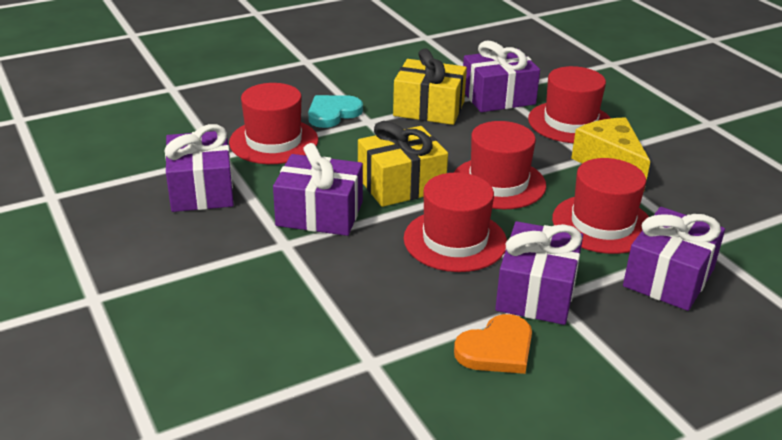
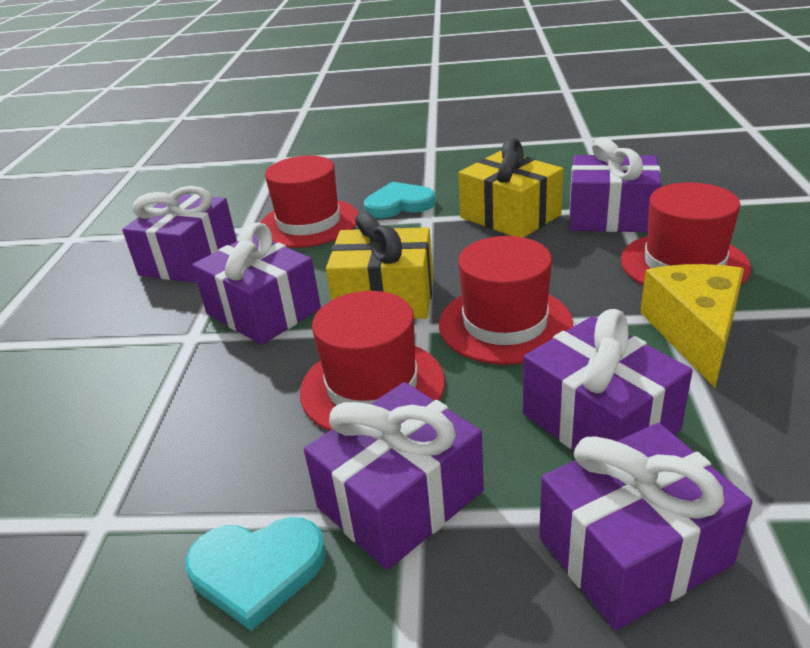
camera: 35 degrees right, 0 degrees up
orange heart [454,314,532,374] -> turquoise heart [185,517,326,631]
red hat [552,158,649,254] -> purple gift [523,309,693,450]

